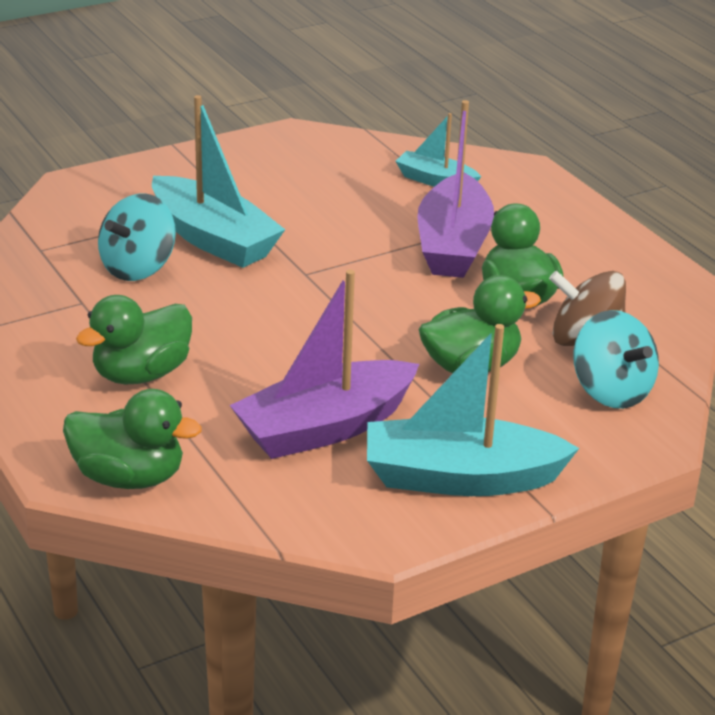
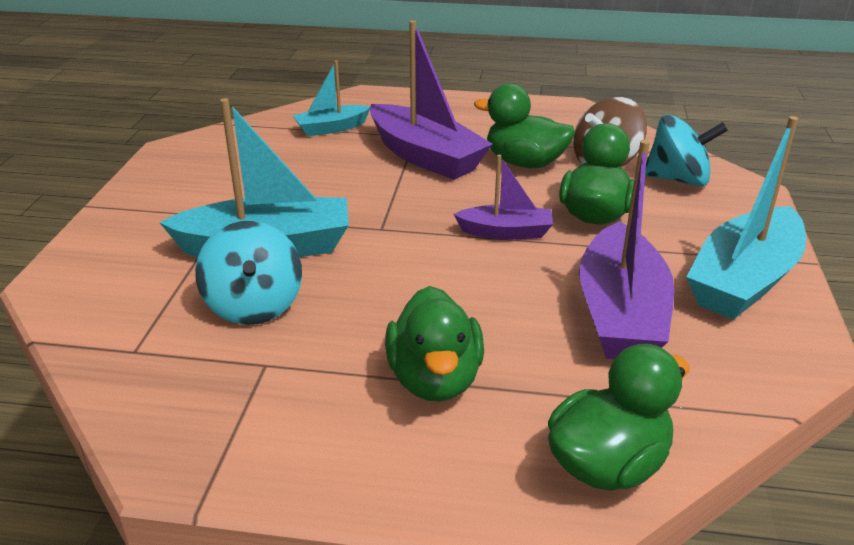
camera: 50 degrees left, 0 degrees up
none -> purple boat [454,155,553,240]

